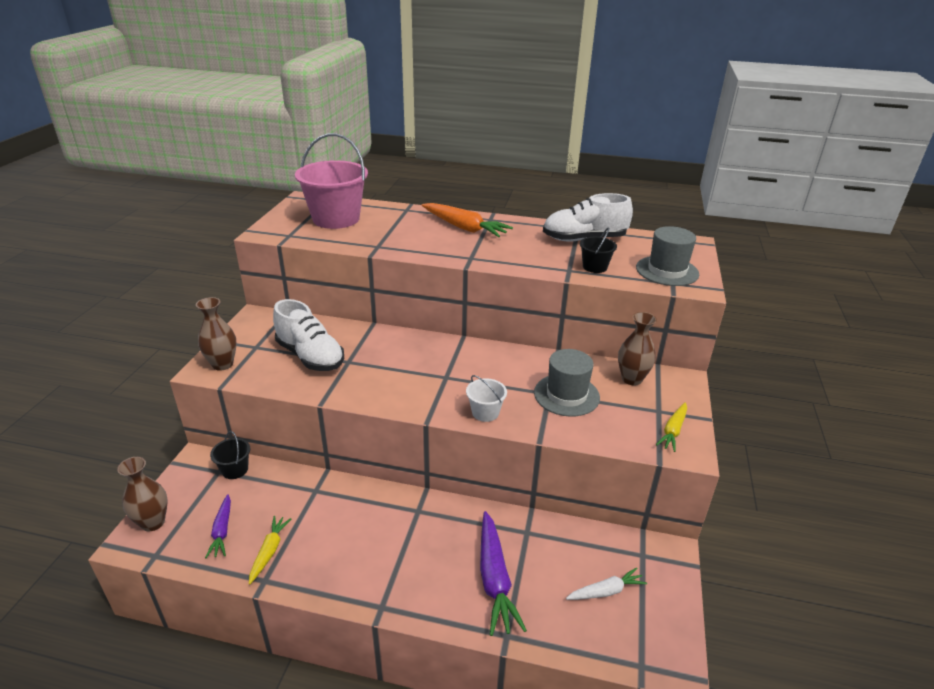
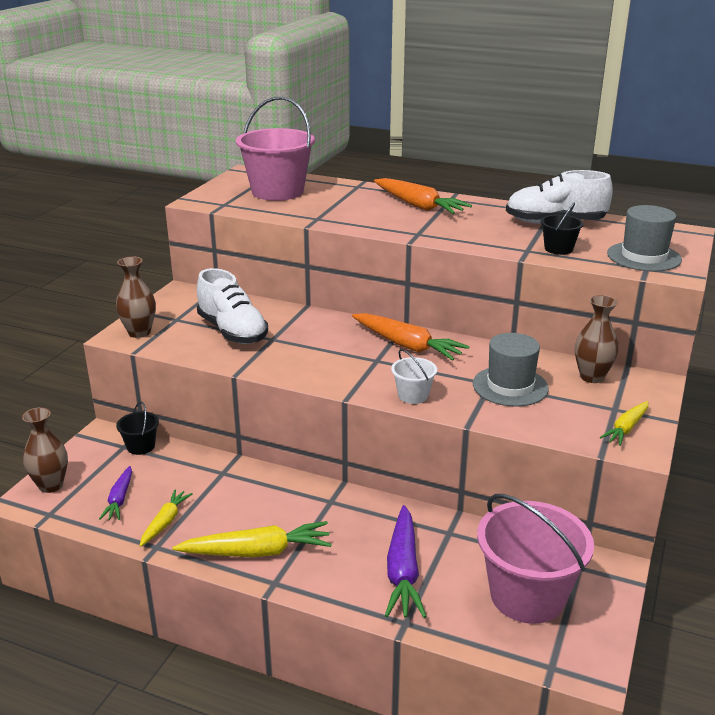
camera: 10 degrees right, 5 degrees down
white carrot [566,567,647,600] -> pink bucket [477,494,594,624]
none -> yellow carrot [172,521,332,557]
none -> orange carrot [352,313,470,361]

